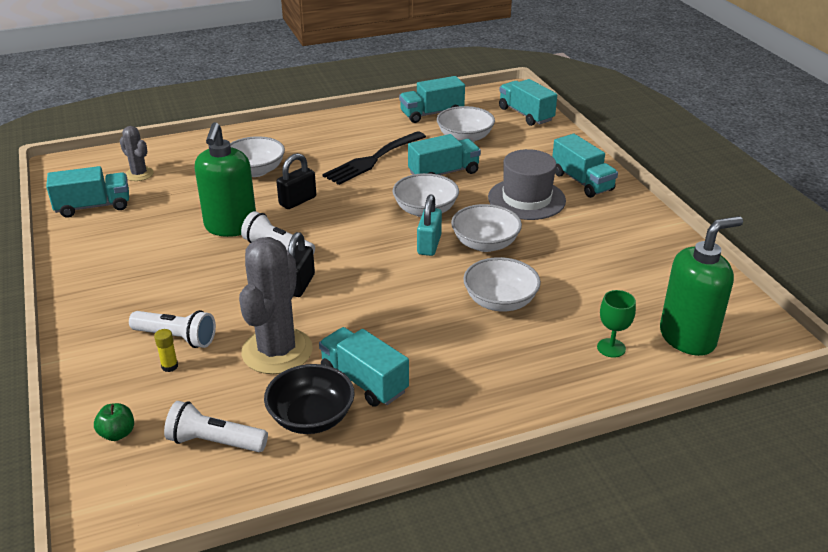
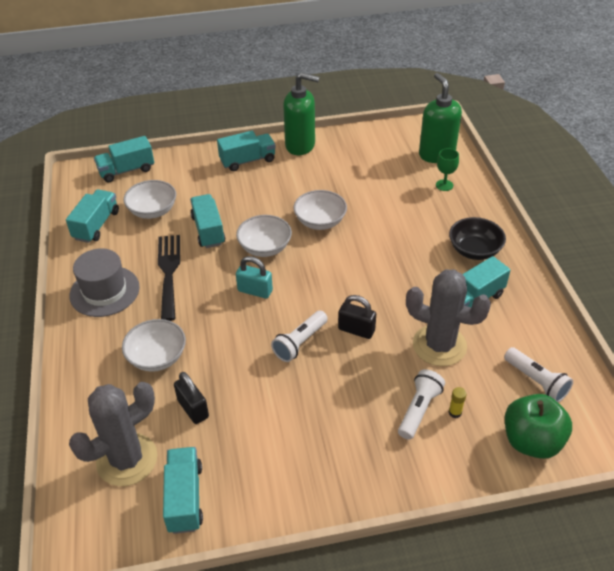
camera: 80 degrees left, 10 degrees up
green apple [94,403,134,441] -> green apple [505,394,572,459], size x2.19
grey cactus [120,126,154,181] -> grey cactus [69,382,157,486], size x1.92
white flashlight [164,401,268,452] -> white flashlight turned 60 degrees counterclockwise [504,347,573,403]
green soap dispenser [195,122,256,237] -> green soap dispenser moved to [283,72,320,155]
black bowl [264,364,355,434] -> black bowl moved to [449,217,506,260]
black padlock [276,153,316,209] -> black padlock moved to [174,372,209,424]
black fork [322,131,426,185] -> black fork turned 150 degrees counterclockwise [158,235,180,321]
turquoise truck [399,76,465,123] -> turquoise truck turned 150 degrees counterclockwise [66,189,119,243]
turquoise padlock [417,194,442,256] -> turquoise padlock moved to [236,256,273,299]
white bowl [463,257,541,312] -> none
grey hat [488,149,566,220] -> grey hat moved to [70,248,140,317]

